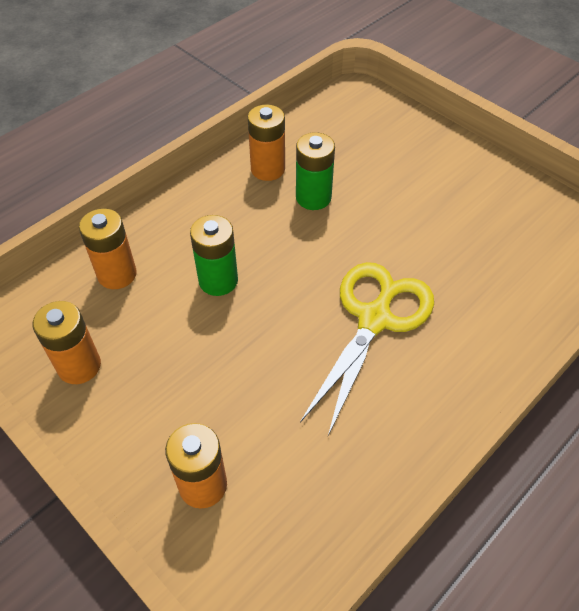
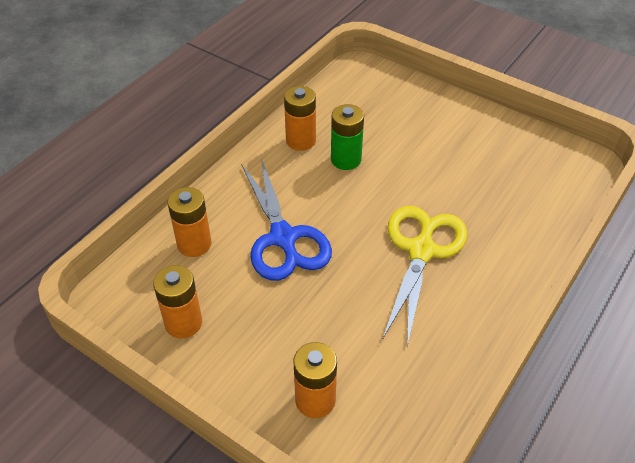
camera: 10 degrees left, 5 degrees down
green battery [190,215,238,296] -> blue scissors [241,158,332,281]

